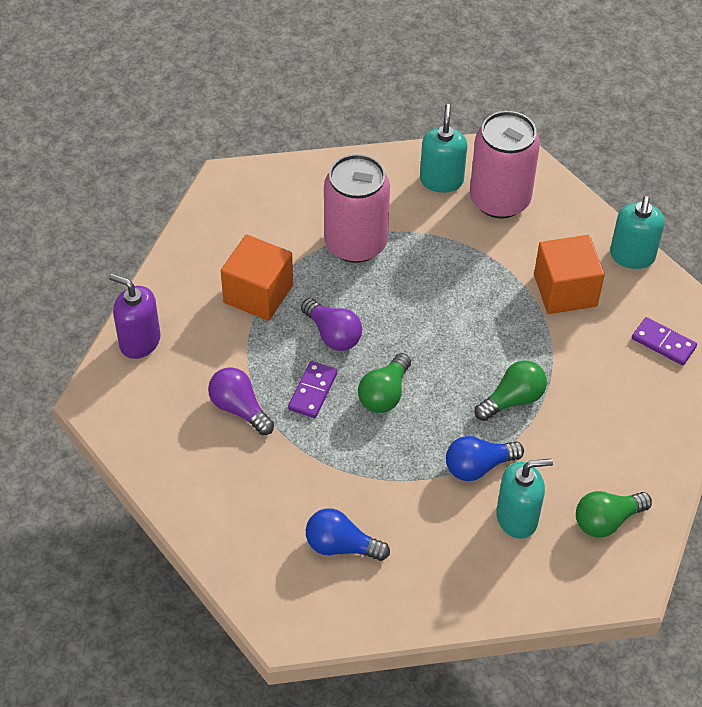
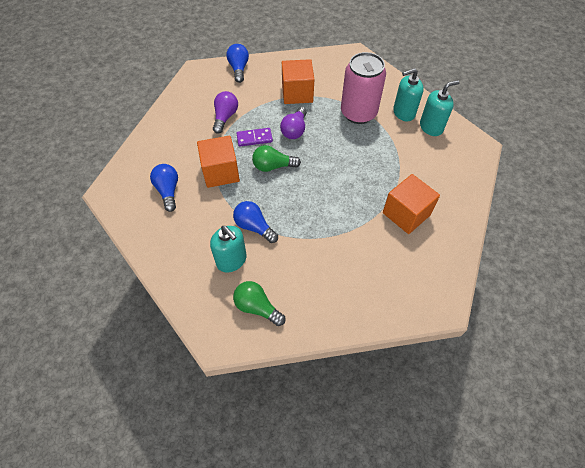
camera: 60 degrees right, 5 degrees up
purple soap dispenser [109,274,161,359] -> blue light bulb [226,44,249,83]
pink can [470,111,540,219] -> none
green light bulb [475,360,547,421] -> none
turquoise soap dispenser [610,196,665,269] -> turquoise soap dispenser moved to [393,68,424,122]
purple domino [632,317,697,365] -> none
none -> orange cube [197,136,240,188]

